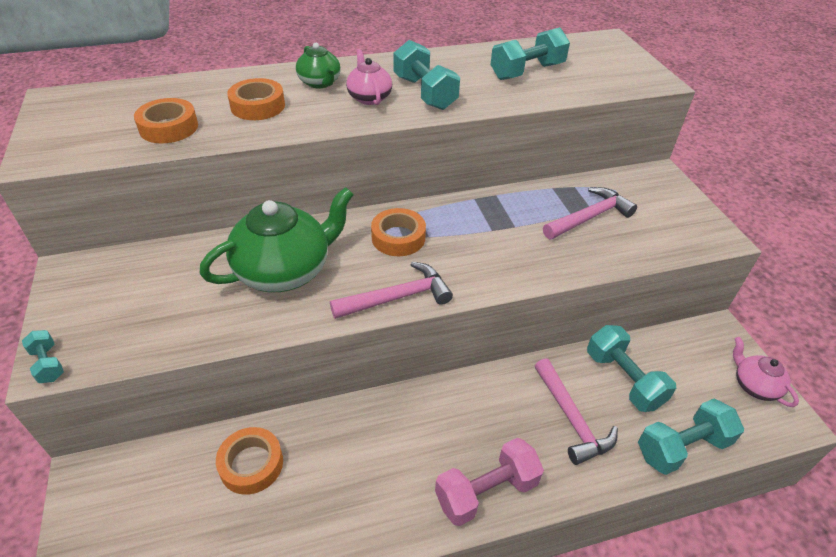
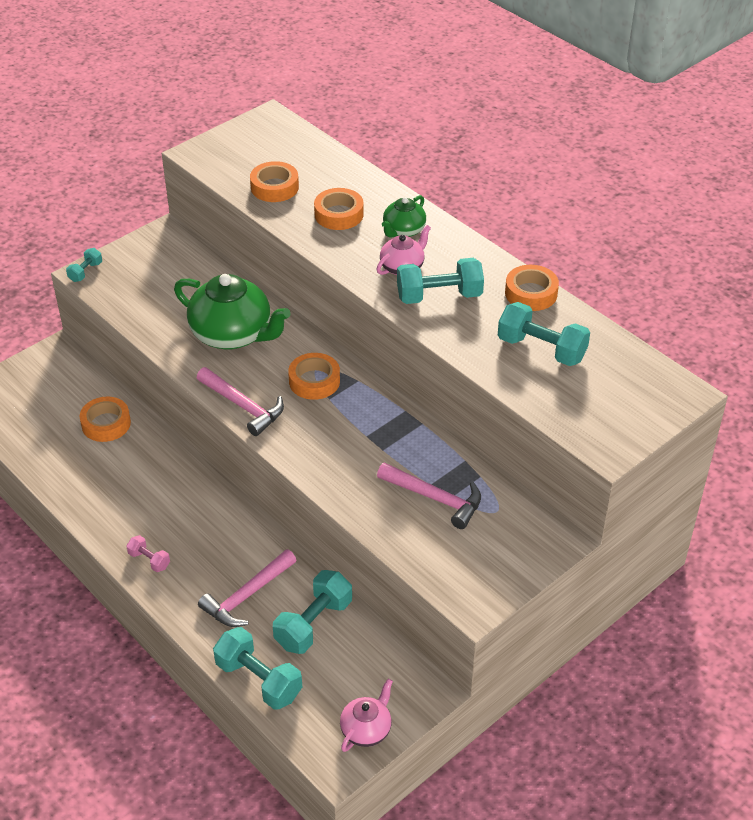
camera: 65 degrees right, 0 degrees up
turquoise dumbbell [394,40,460,110] -> turquoise dumbbell turned 45 degrees clockwise [397,258,484,304]
pink dumbbell [435,438,544,526] -> pink dumbbell [126,535,170,572], size x0.52
none -> orange tape [505,265,559,311]

